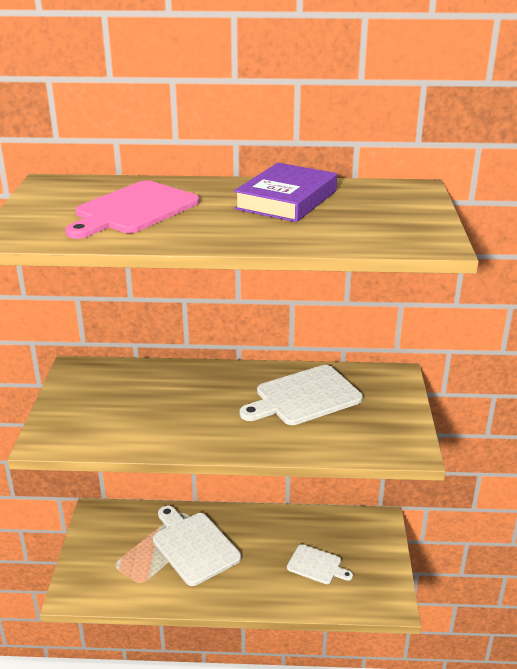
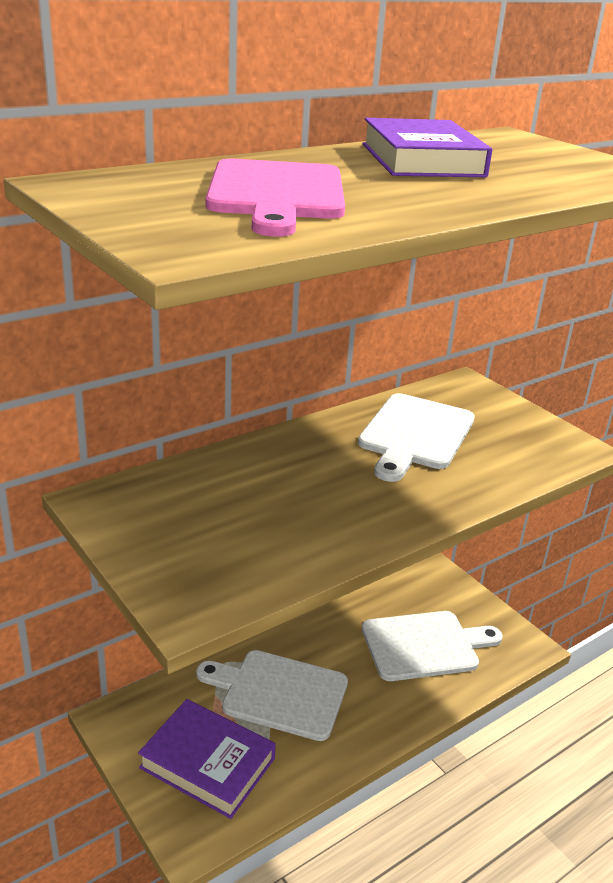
camera: 40 degrees left, 0 degrees up
white cutting board [287,544,353,584] -> white cutting board [362,611,503,681], size x1.72
none -> purple book [138,699,276,819]

